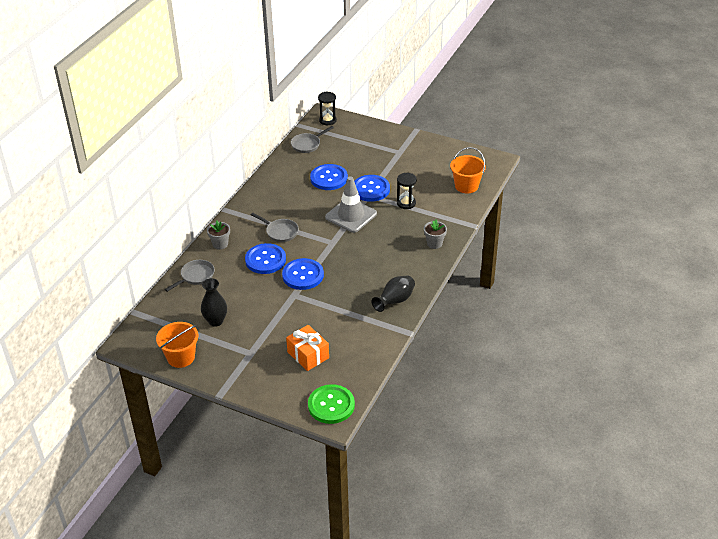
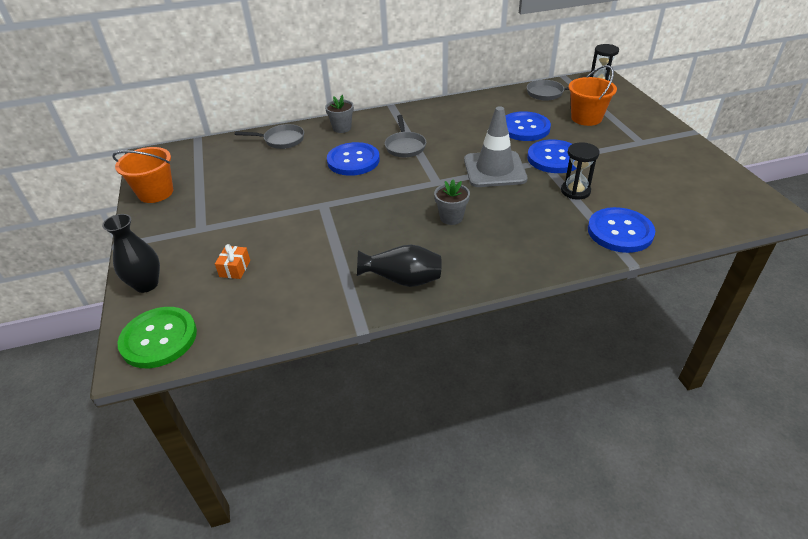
camera: 50 degrees right, 0 degrees up
black vase [201,278,227,327] -> black vase moved to [102,214,160,293]
blue button [282,258,324,290] -> blue button moved to [588,207,655,253]
orange gift [286,325,329,371] -> orange gift [215,244,250,279], size x0.56
grey flower pot [424,219,447,249] -> grey flower pot moved to [434,180,470,225]
orange bucket [450,147,486,194] -> orange bucket moved to [568,65,617,126]

